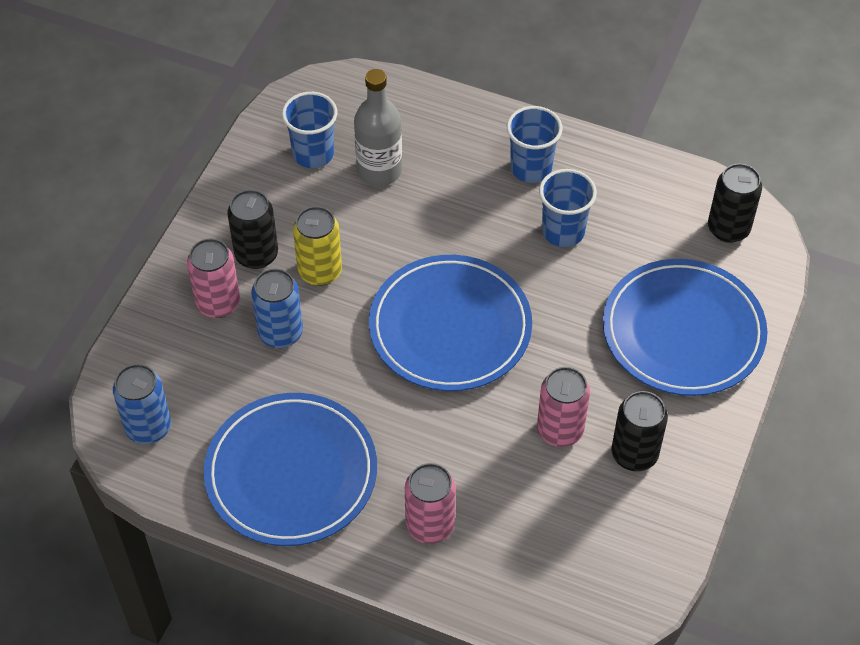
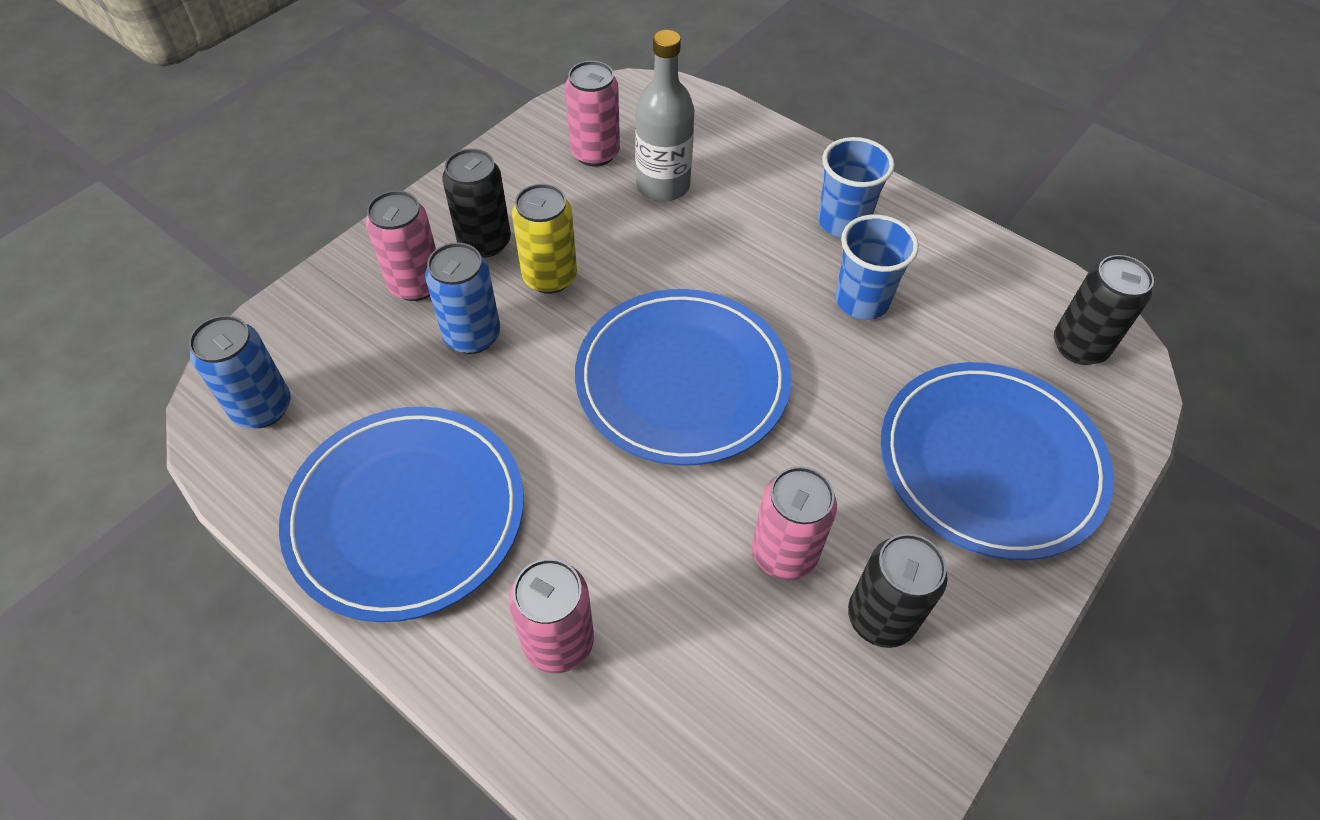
camera: 15 degrees right, 0 degrees up
blue cup [282,92,337,168] -> pink can [565,61,620,167]

